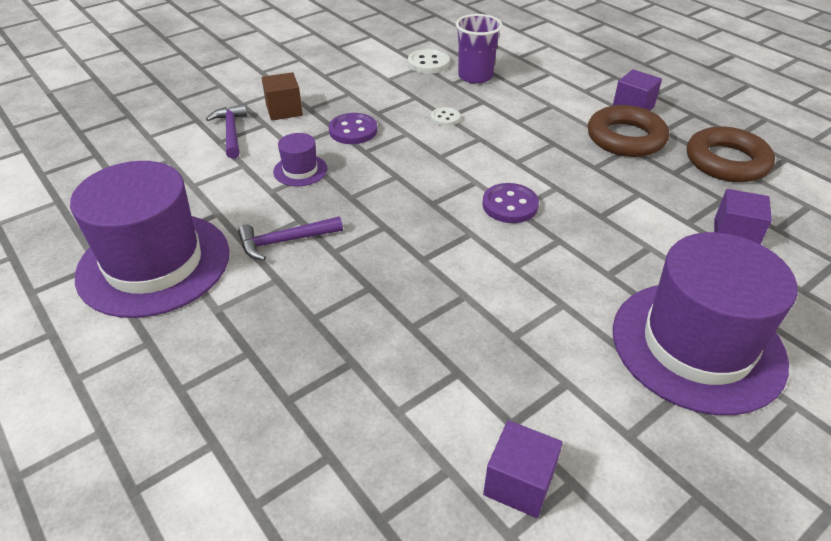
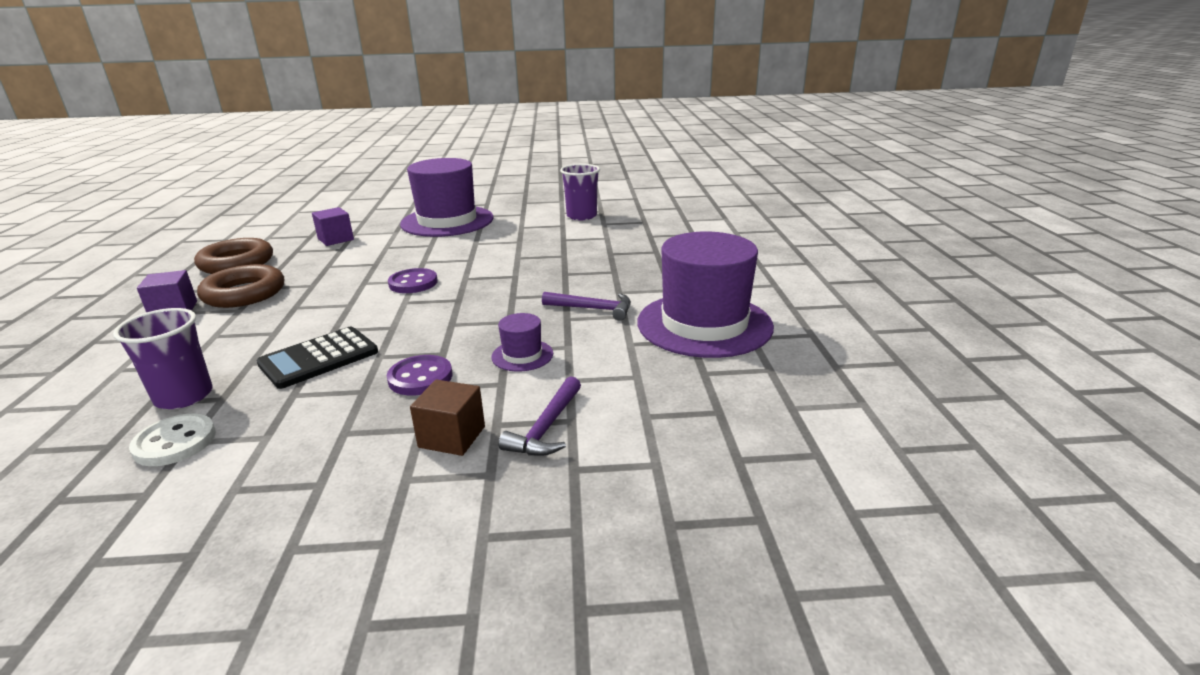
camera: 145 degrees left, 15 degrees down
white button [431,107,461,126] -> black calculator [256,327,378,389]
purple cube [483,420,563,518] -> purple cup [560,164,600,220]

